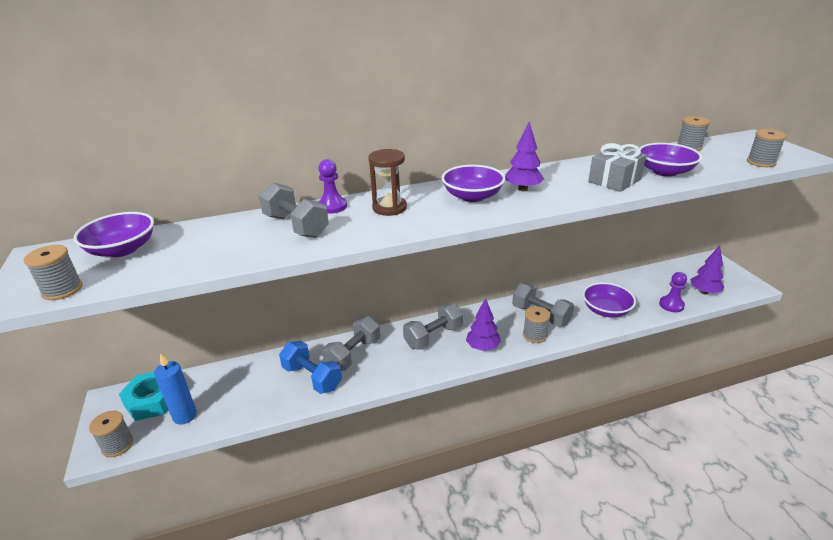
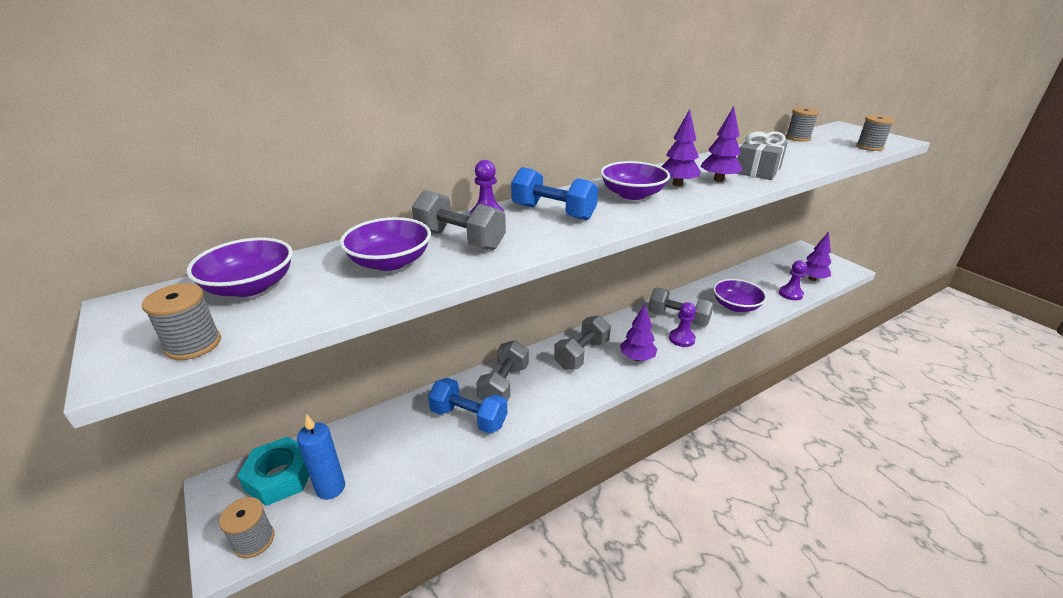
camera: 15 degrees left, 0 degrees up
brown hourglass [368,149,407,216] -> blue dumbbell [511,167,598,221]
grey spool [523,306,550,343] -> purple pawn [669,302,696,347]
purple bowl [640,143,702,177] -> purple bowl moved to [340,217,431,271]
none -> purple tree [701,106,743,182]

